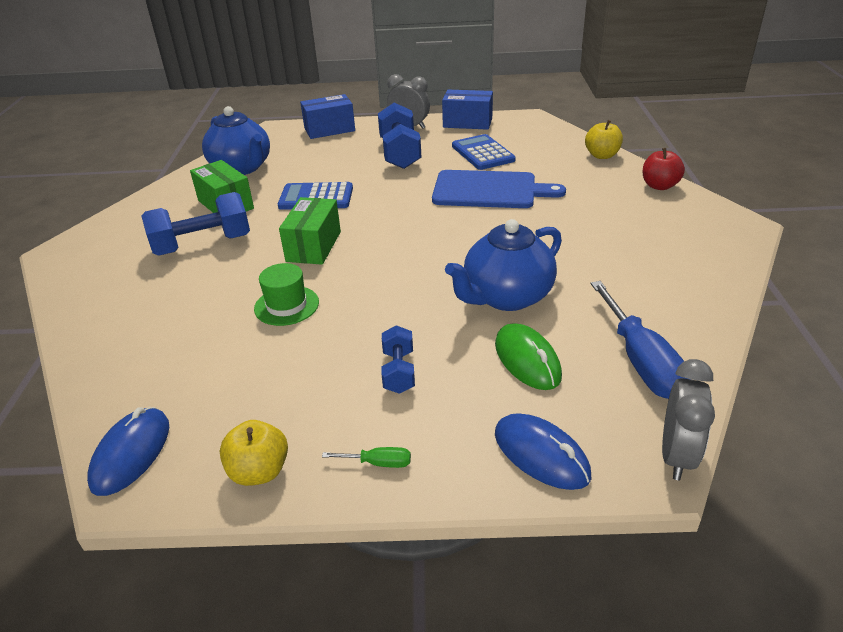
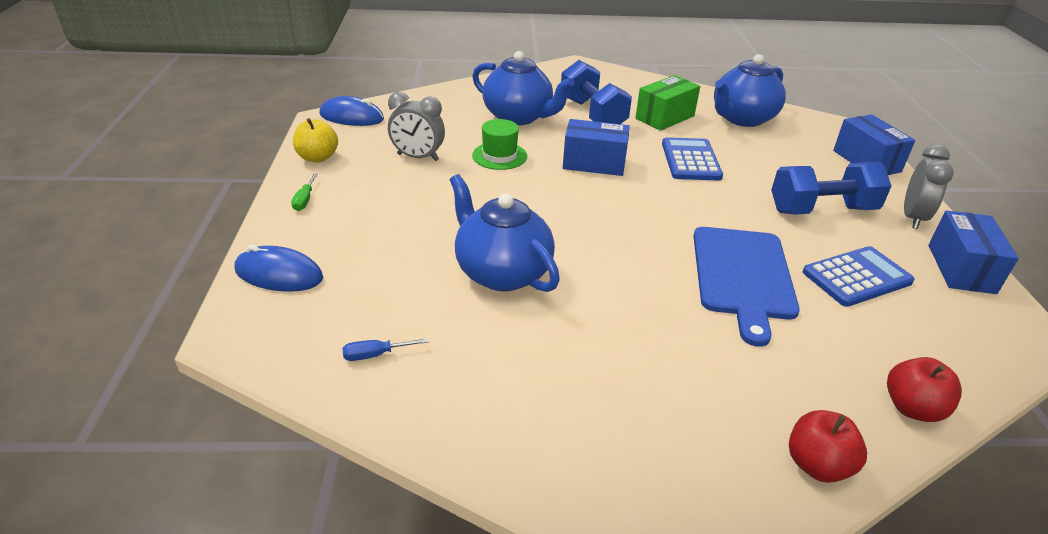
camera: 85 degrees right, 0 degrees up
green box [279,197,341,265] -> blue box [563,119,630,176]
blue dumbbell [382,325,415,394] -> none
green mouse [495,323,562,390] -> none
blue mouse [495,413,591,490] -> blue mouse turned 60 degrees clockwise [235,245,323,292]
yellow apple [585,120,623,159] -> red apple [887,357,962,422]
blue screwdriver [591,281,692,399] -> blue screwdriver [342,338,429,361], size x0.43
grey clock [662,359,715,480] -> grey clock moved to [388,92,445,161]
none -> blue teapot [472,51,575,125]

